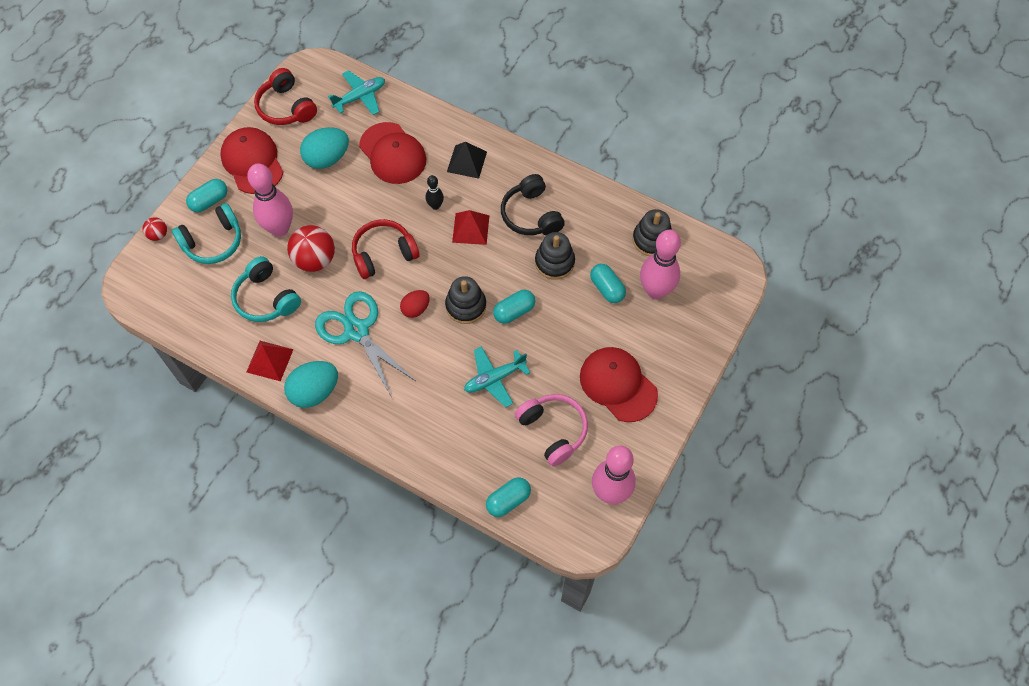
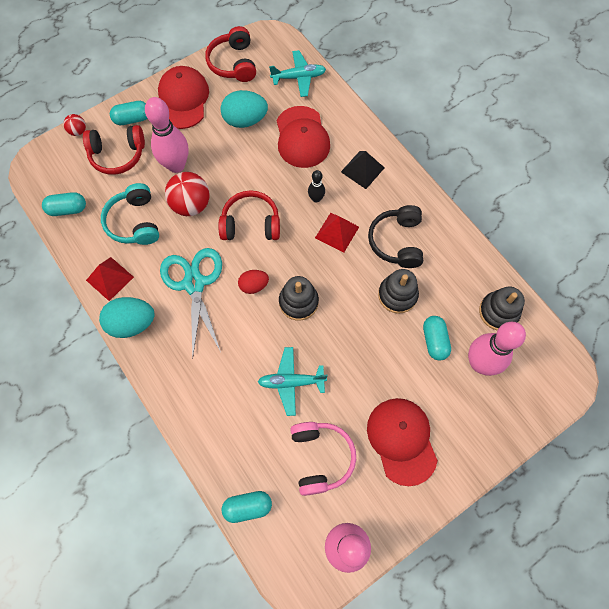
camera: 25 degrees right, 5 degrees up
turquoise headphones [172,203,241,264] -> red headphones [83,125,145,175]
turquoise capsule [493,290,535,324] -> turquoise capsule moved to [42,192,86,216]

